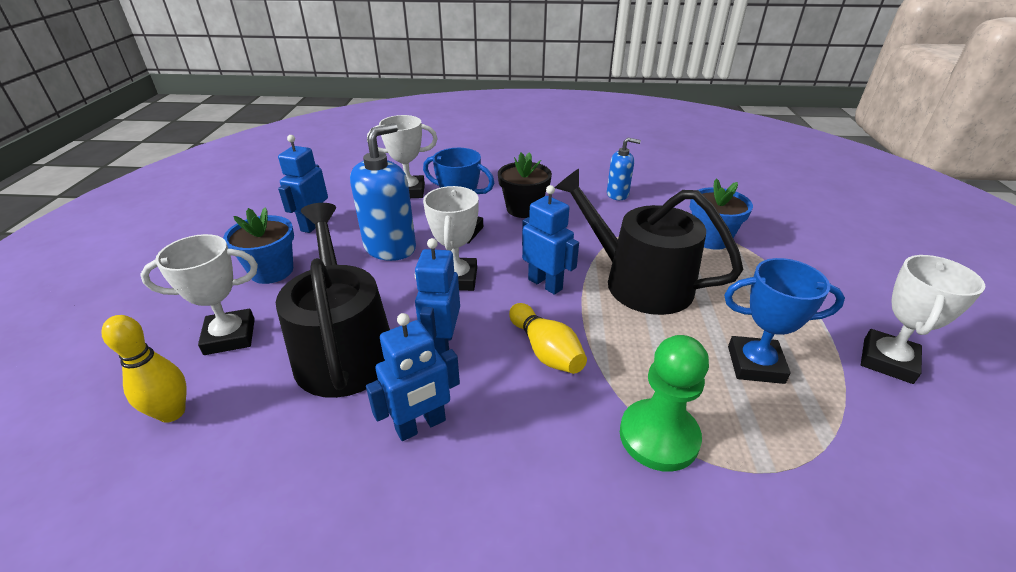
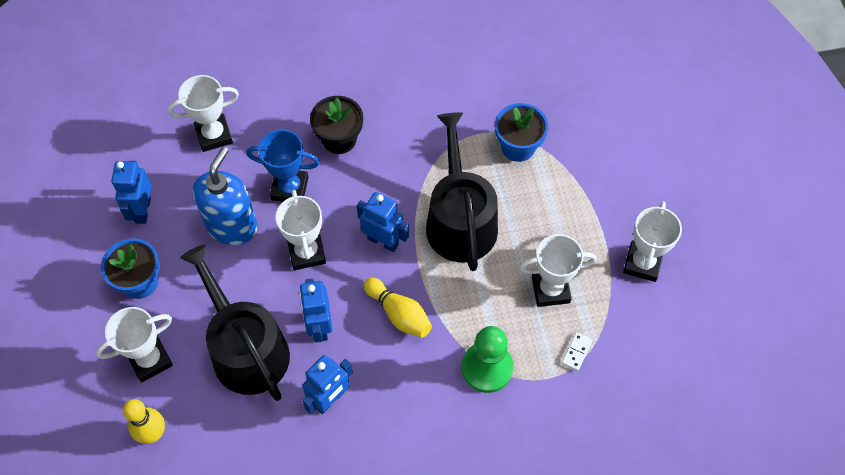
camera: 15 degrees left, 25 degrees up
black watering can [555,169,743,315] -> black watering can turned 60 degrees clockwise [426,112,498,271]
blue soap dispenser [607,138,641,200] -> none
blue trophy [724,258,845,384] -> white trophy [519,234,597,307]
none -> white domino [562,332,592,371]

